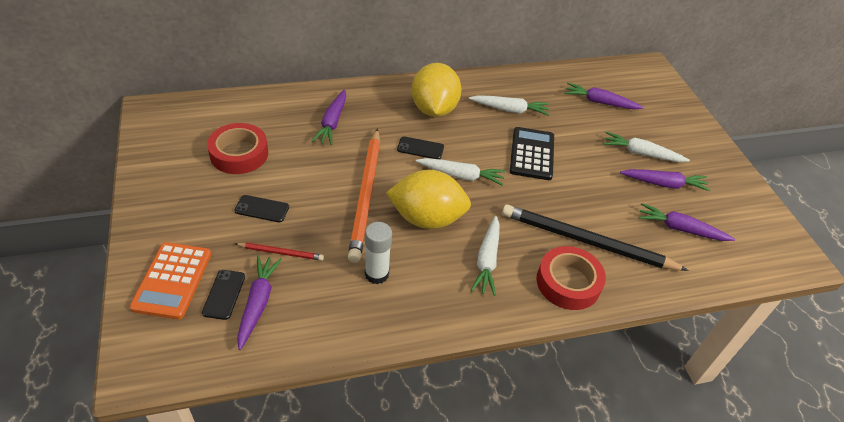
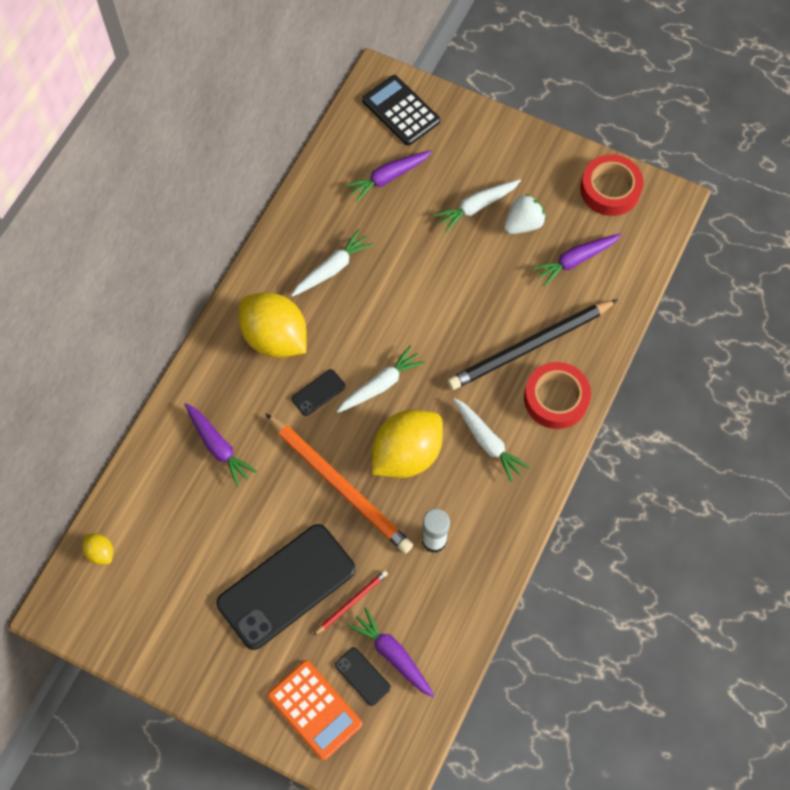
camera: 45 degrees left, 20 degrees up
red tape [207,123,268,174] -> red tape moved to [580,155,643,216]
black phone [234,195,289,222] -> black phone [216,524,356,650], size x2.40
black calculator [510,127,554,180] -> black calculator moved to [362,75,440,145]
purple carrot [620,169,710,191] -> white strawberry [504,194,546,234]
none -> yellow lemon [82,534,113,565]

